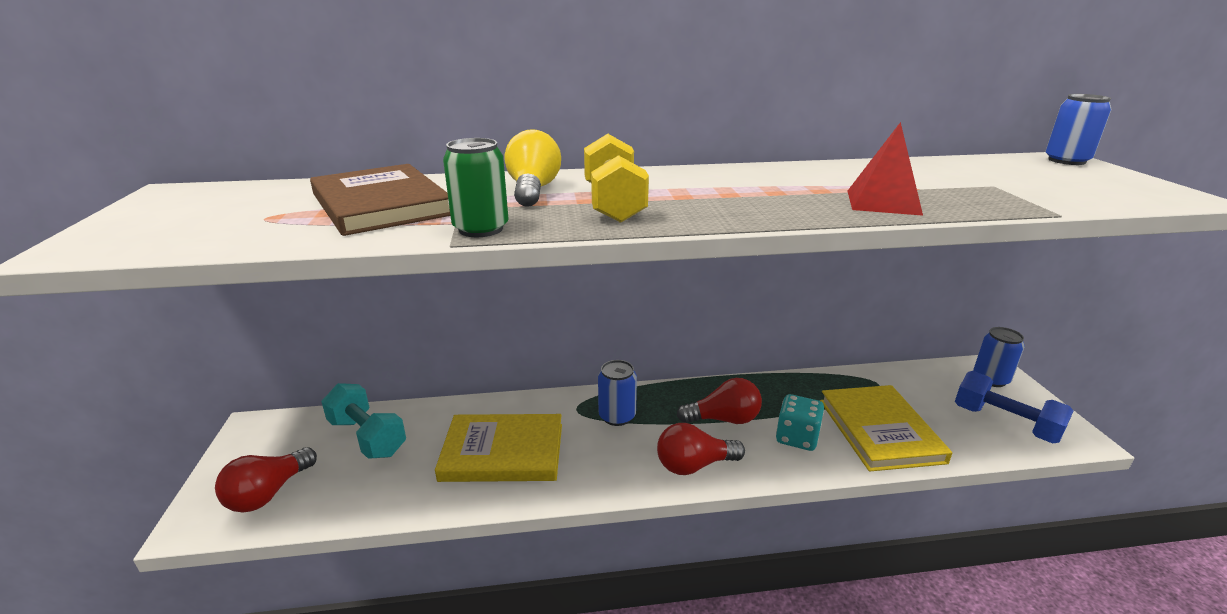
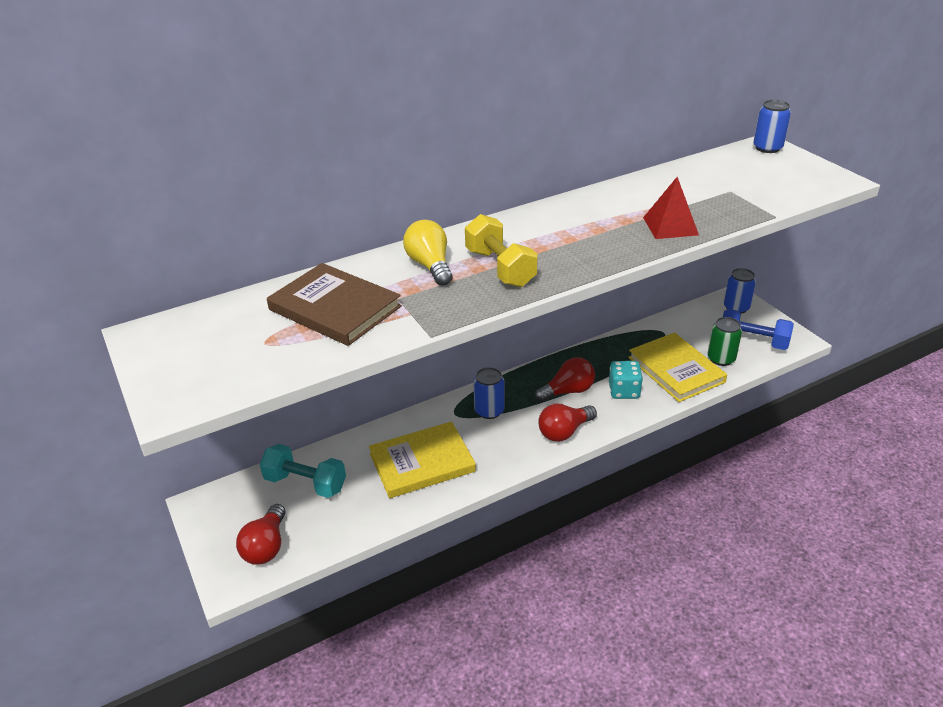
camera: 20 degrees left, 10 degrees up
green can [443,138,509,237] -> green can moved to [707,317,742,366]

